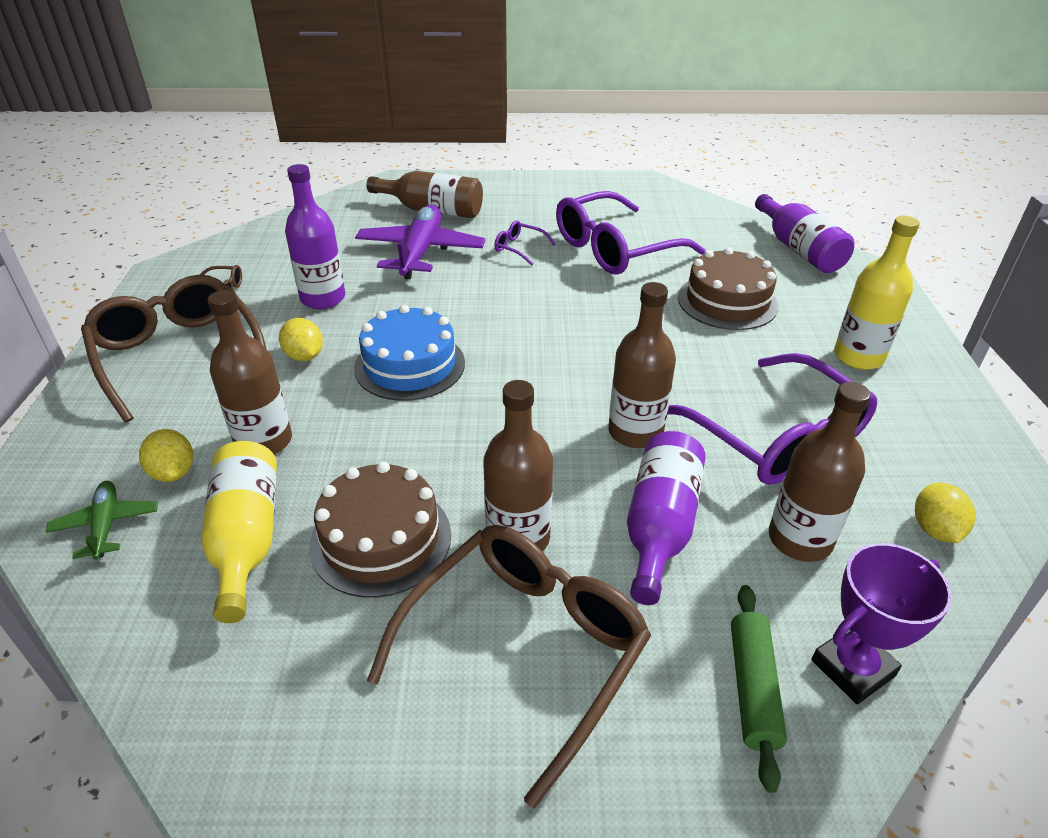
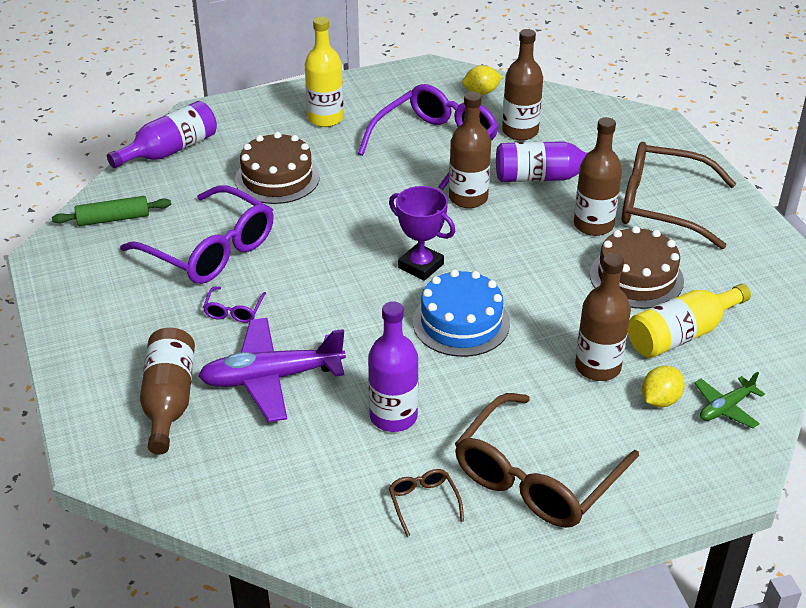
camera: 110 degrees left, 0 degrees up
yellow lemon [279,318,323,361] -> none
green rolling pin [731,585,787,793] -> green rolling pin moved to [52,196,171,226]
purple trophy [812,543,952,704] -> purple trophy moved to [389,186,455,281]

